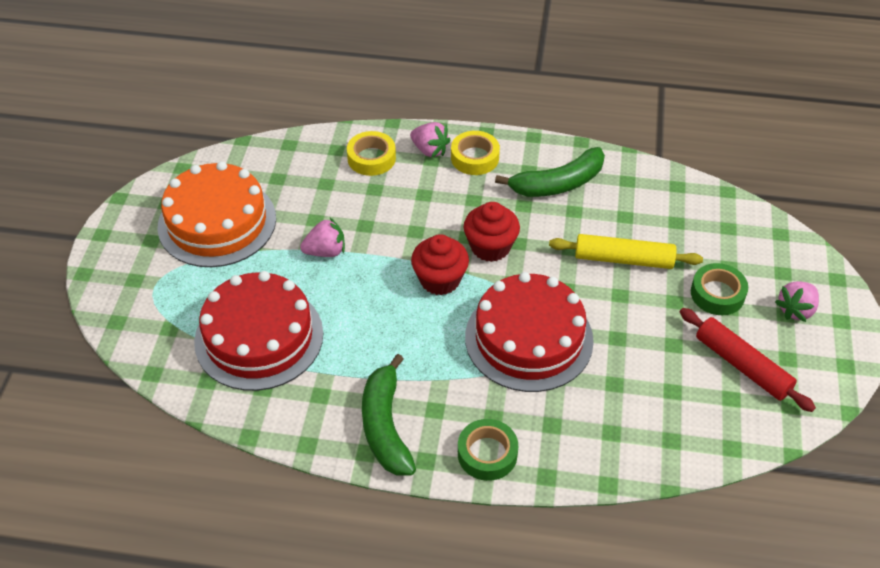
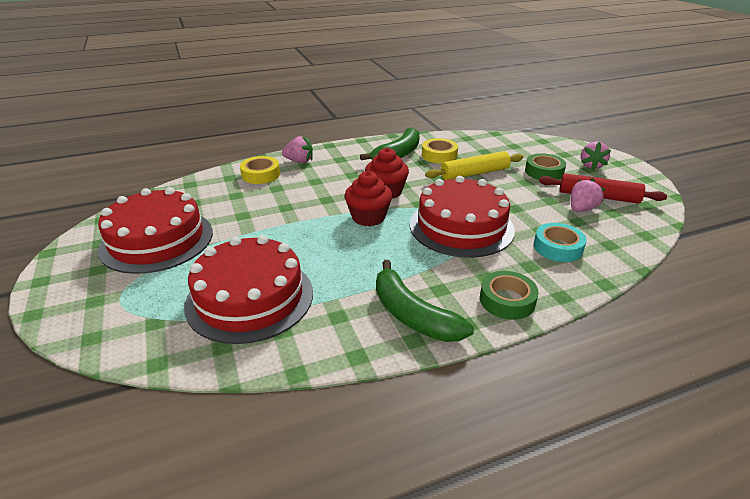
camera: 30 degrees left, 15 degrees down
orange cake [158,161,276,267] -> red cake [98,187,213,274]
pink strawberry [300,218,345,257] -> pink strawberry moved to [571,178,606,212]
yellow tape [451,131,500,175] -> yellow tape moved to [422,138,458,163]
none -> turquoise tape [534,223,587,262]

